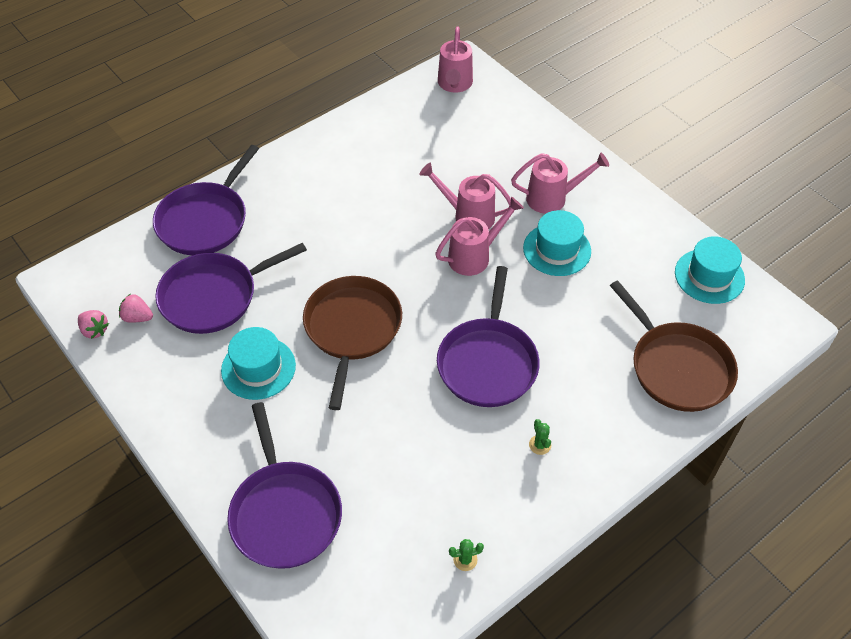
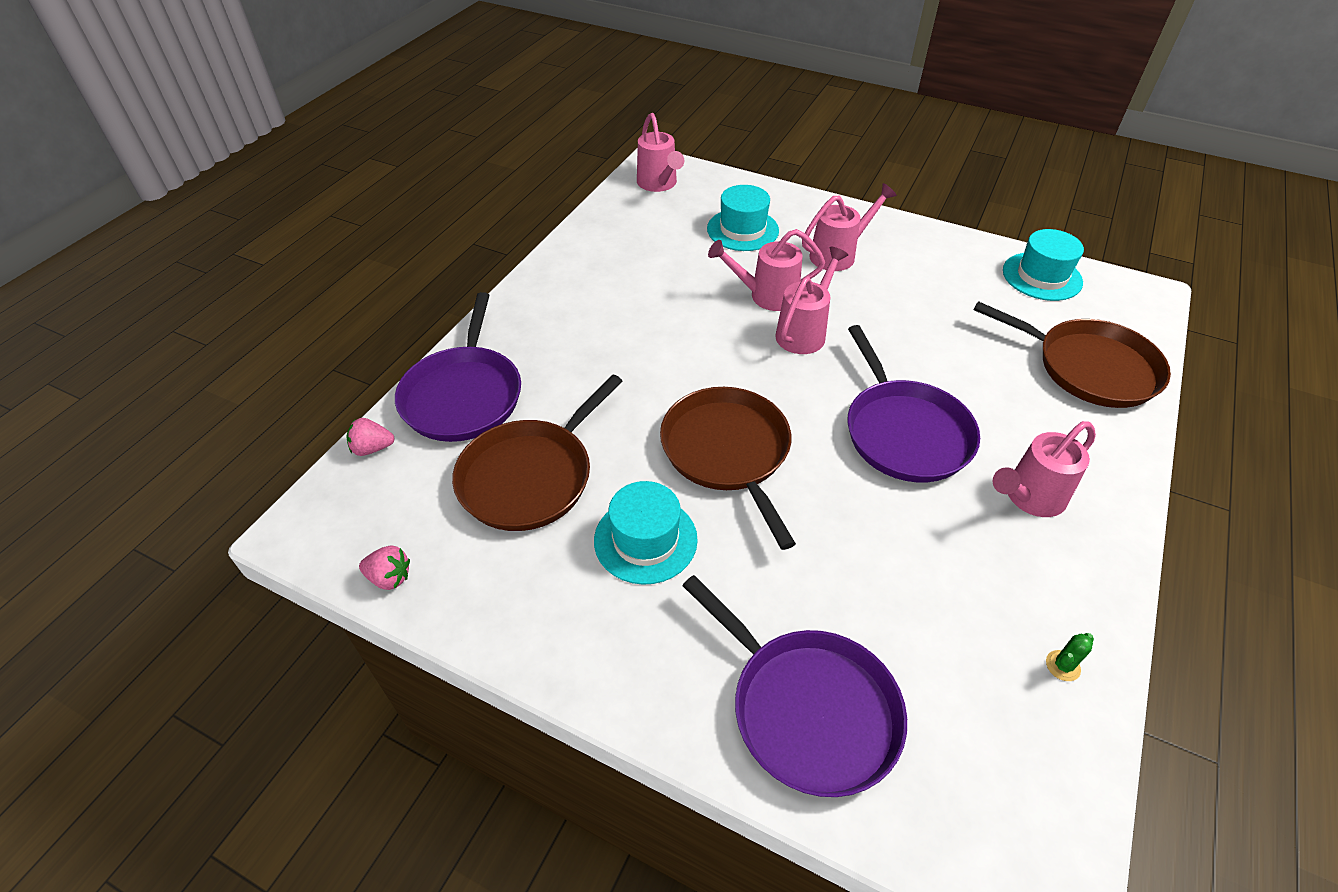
camera: 25 degrees left, 5 degrees down
pink strawberry [119,294,153,322] -> pink strawberry moved to [346,418,395,456]
purple pan [155,243,307,334] -> brown pan [452,374,622,531]
turquoise hat [523,210,591,276] -> turquoise hat moved to [707,185,779,251]
green cactus [529,419,551,455] -> pink watering can [993,421,1096,517]

